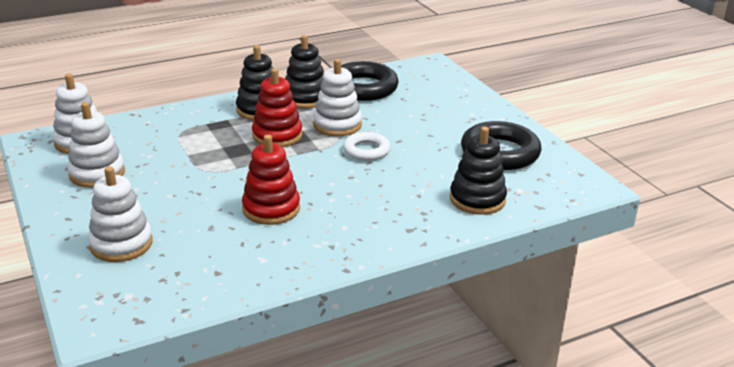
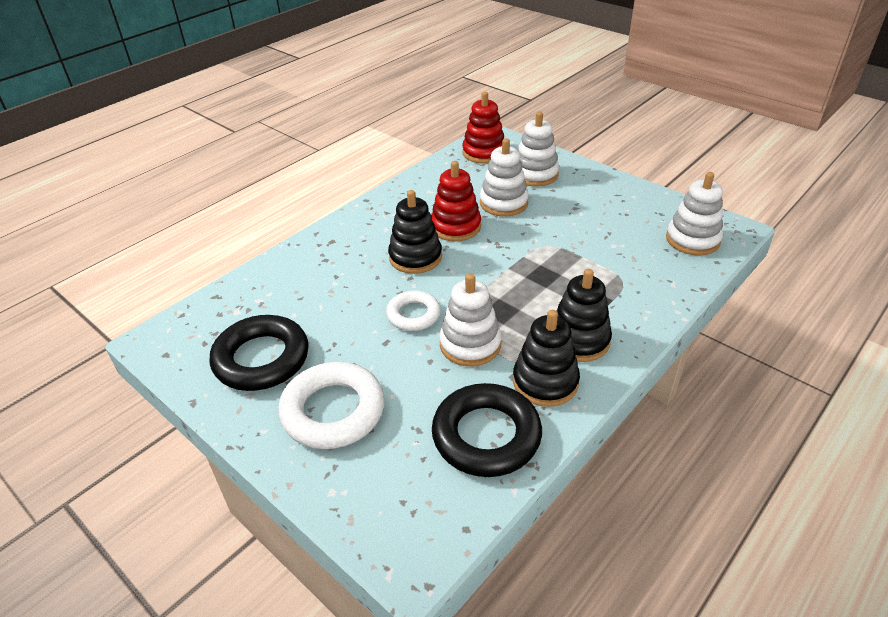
camera: 160 degrees right, 10 degrees up
white stacking toy [67,102,125,188] -> white stacking toy moved to [480,138,529,217]
red stacking toy [252,68,302,147] -> red stacking toy moved to [462,92,504,164]
black stacking toy [450,127,507,215] -> black stacking toy moved to [388,190,442,274]
none -> white ring [278,362,384,449]

